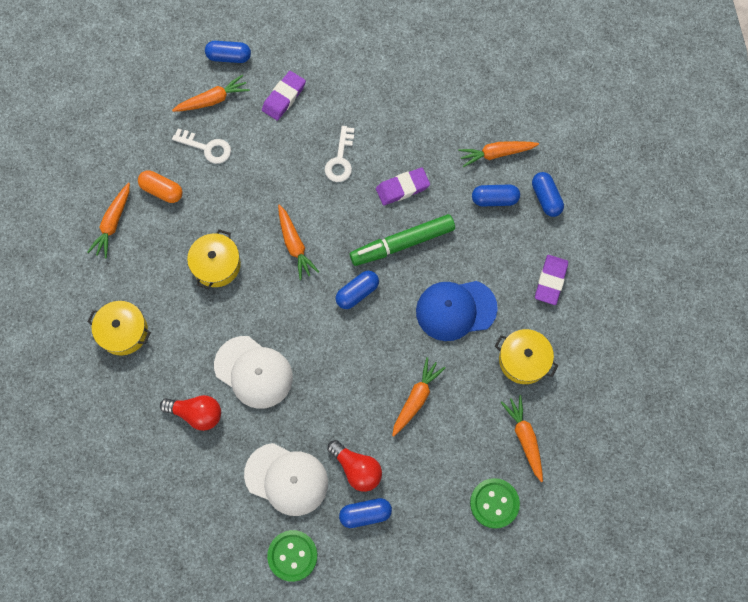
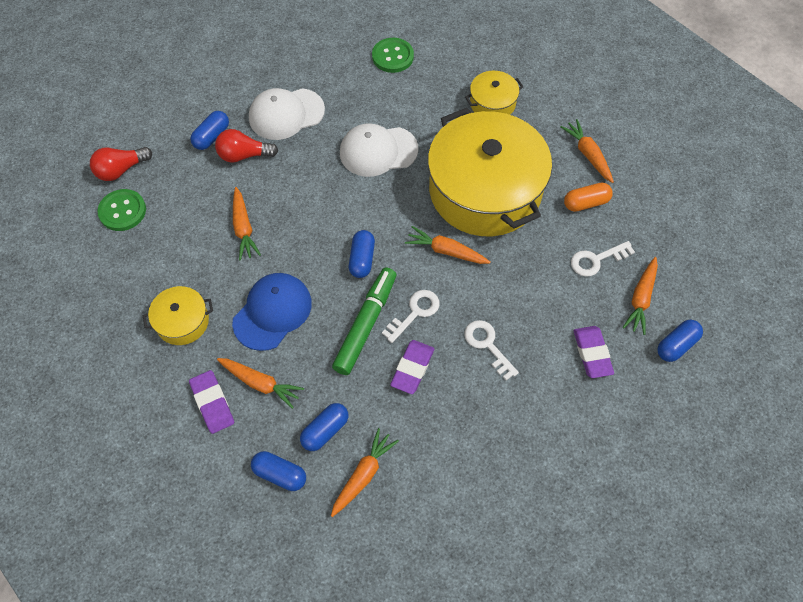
camera: 135 degrees right, 10 degrees down
red light bulb [160,395,221,431] -> red light bulb moved to [90,147,152,181]
yellow pot [187,229,241,289] -> yellow pot [428,108,552,236], size x2.30
green button [267,530,317,582] -> green button moved to [372,38,414,73]
orange carrot [501,395,543,482] -> orange carrot moved to [217,358,304,409]
none -> white key [382,290,440,343]

